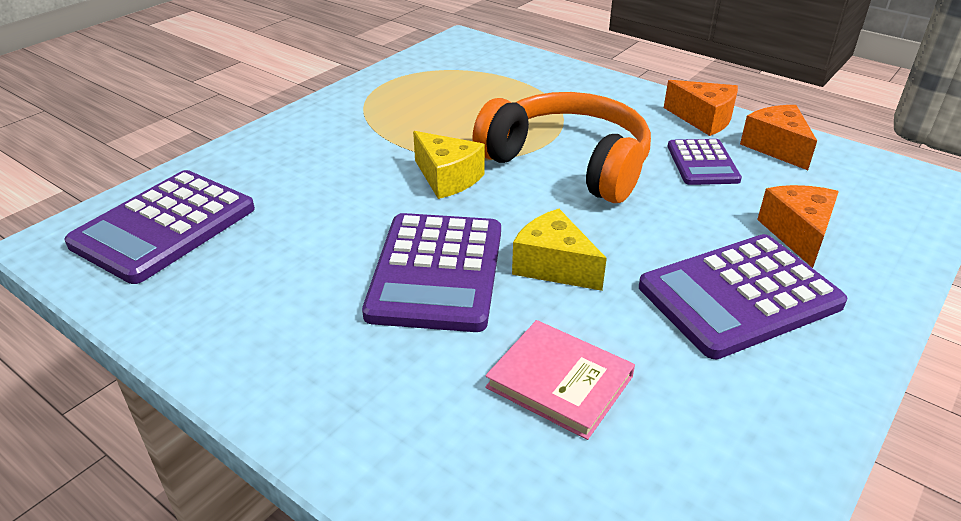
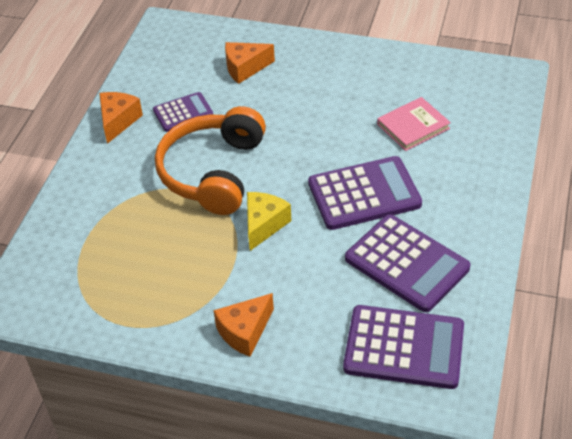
camera: 110 degrees left, 10 degrees up
pink book [485,320,635,440] -> pink book turned 45 degrees clockwise [377,97,451,151]
yellow cheese [512,209,607,291] -> none
purple calculator [639,234,848,359] -> purple calculator moved to [345,214,470,312]
orange cheese [740,105,817,170] -> orange cheese moved to [213,293,274,357]

